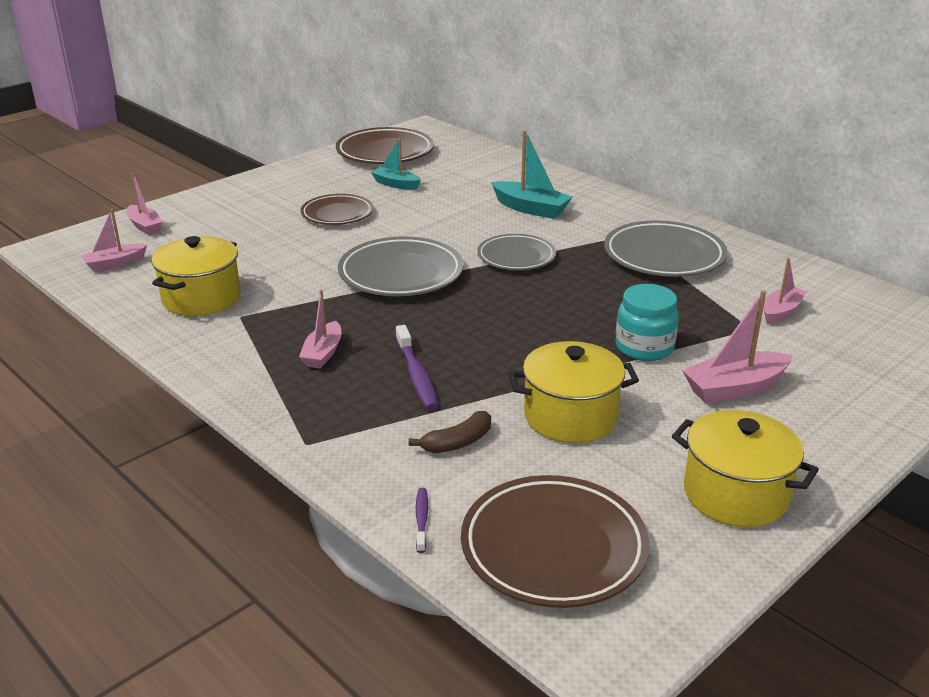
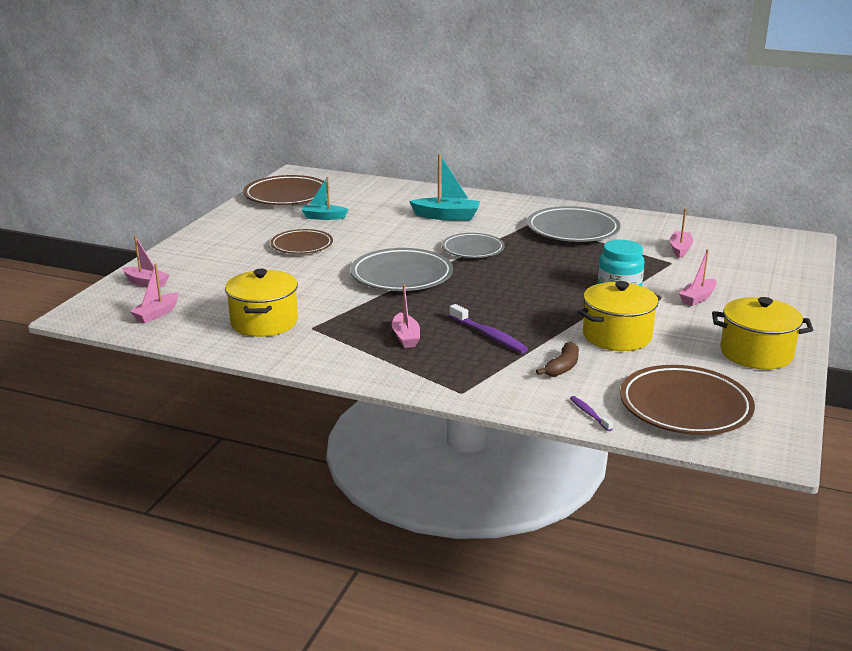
camera: 25 degrees left, 5 degrees down
pink boat [682,290,793,403] -> pink boat [679,249,717,306], size x0.66

